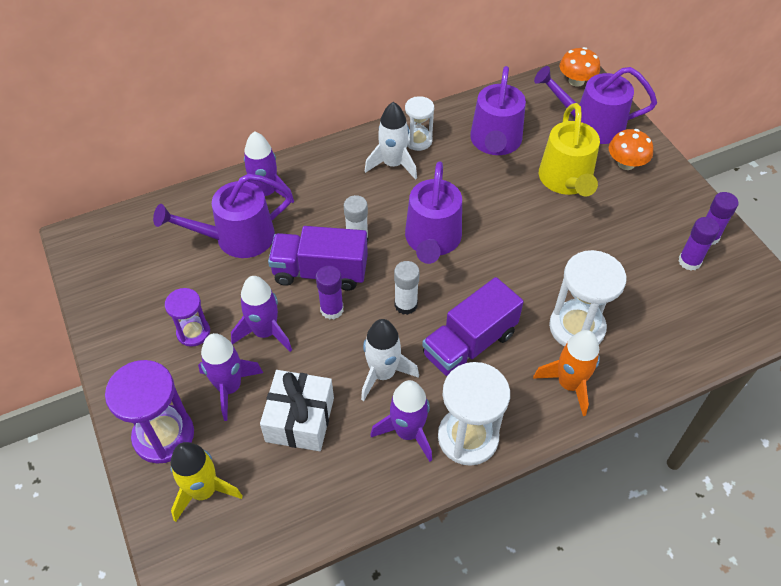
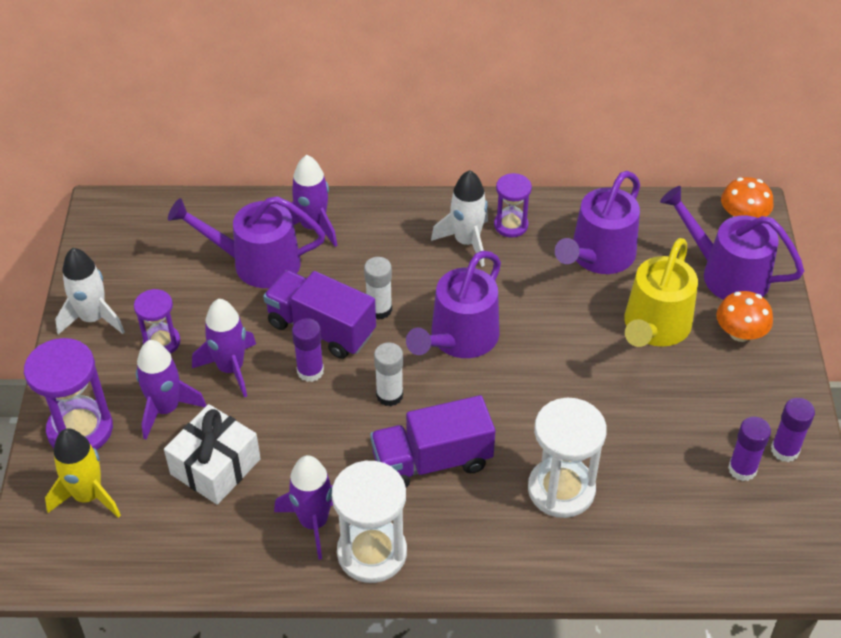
camera: 25 degrees right, 5 degrees down
white rocket [361,319,419,401] -> white rocket moved to [55,248,125,335]
white hourglass [405,96,434,151] -> purple hourglass [494,173,532,238]
orange rocket [533,330,600,416] -> none

